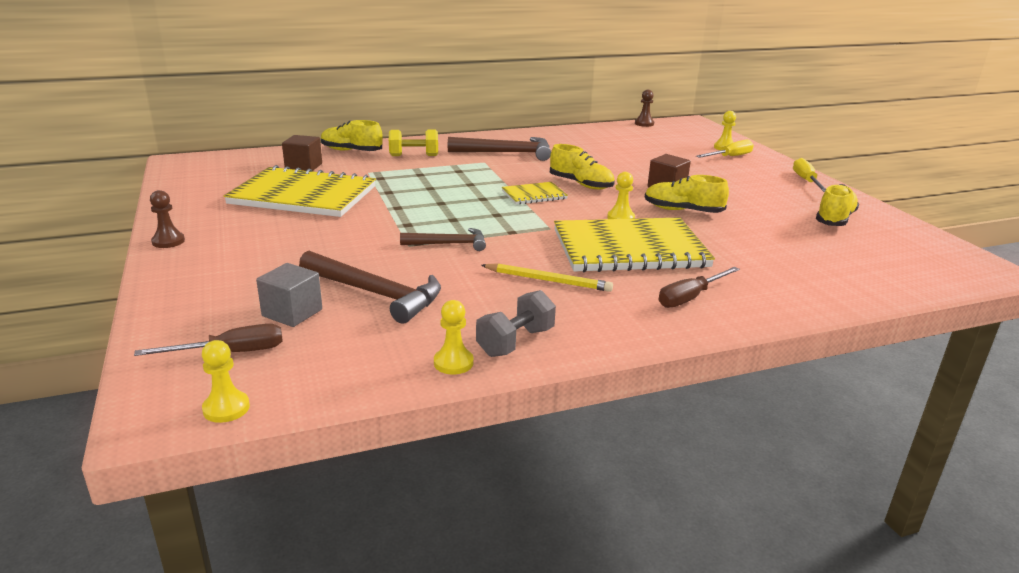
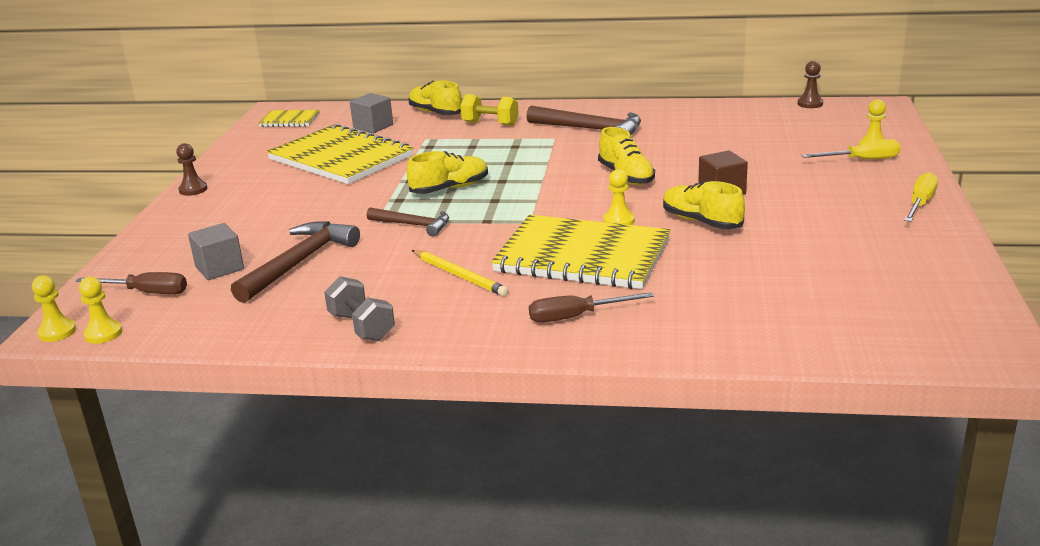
camera: 30 degrees right, 0 degrees up
brown cube [282,135,322,171] -> grey cube [350,93,393,133]
brown hammer [299,251,441,324] -> brown hammer turned 120 degrees counterclockwise [231,221,360,303]
yellow pawn [434,300,474,374] -> yellow pawn moved to [32,275,76,342]
grey dumbbell [476,290,556,357] -> grey dumbbell turned 75 degrees clockwise [324,276,395,341]
yellow notebook [502,182,568,205] -> yellow notebook moved to [258,110,320,127]
yellow shoe [816,184,859,226] -> yellow shoe moved to [406,151,488,194]

